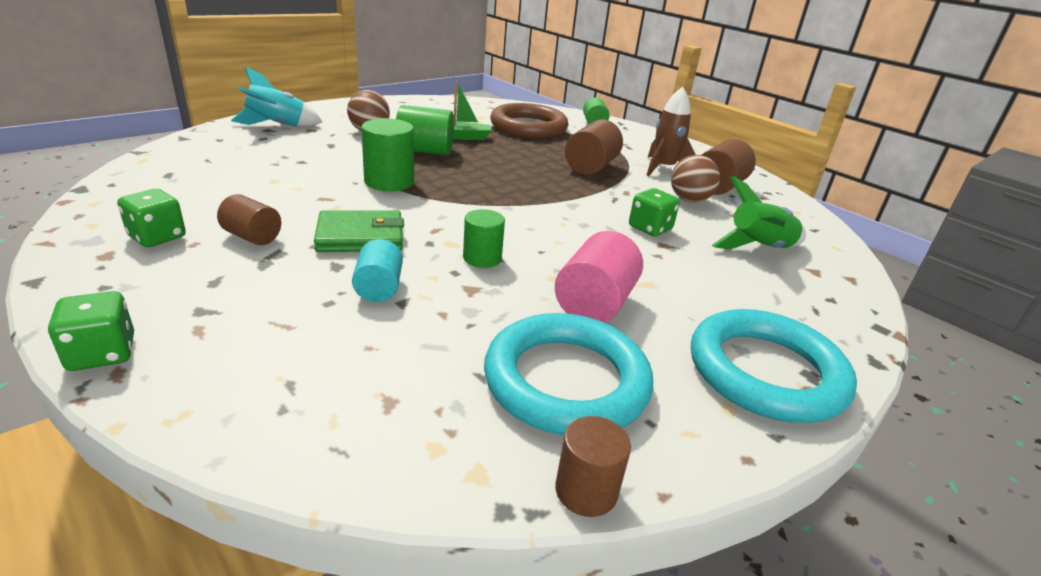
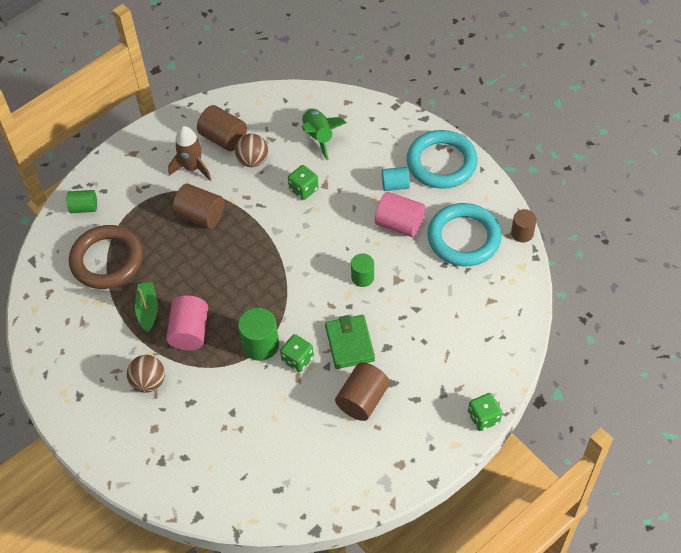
camera: 85 degrees left, 25 degrees up
green dice [117,189,186,247] -> green dice moved to [280,334,314,372]
brown cylinder [217,194,281,245] -> brown cylinder [335,362,390,421], size x1.55
turquoise rocket [231,66,322,126] -> none
turquoise cylinder [352,239,403,302] -> turquoise cylinder moved to [382,167,410,191]
green cylinder [396,105,454,155] -> pink cylinder [166,295,208,351]

